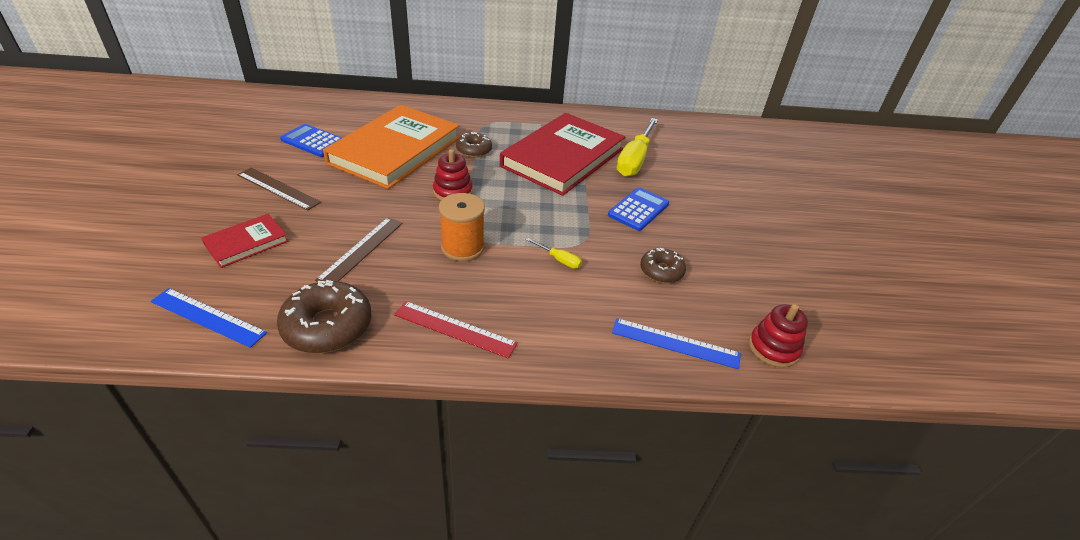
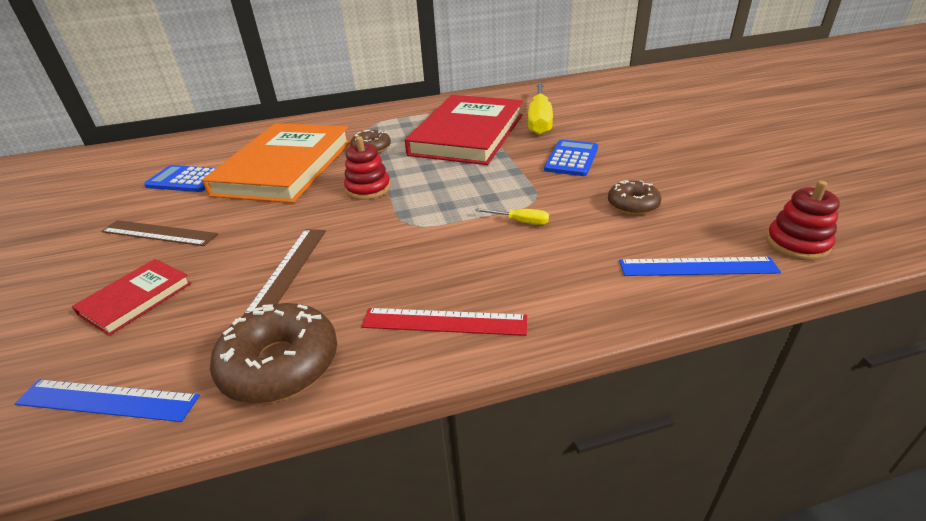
camera: 10 degrees left, 5 degrees down
orange spool [439,193,485,261] -> none

